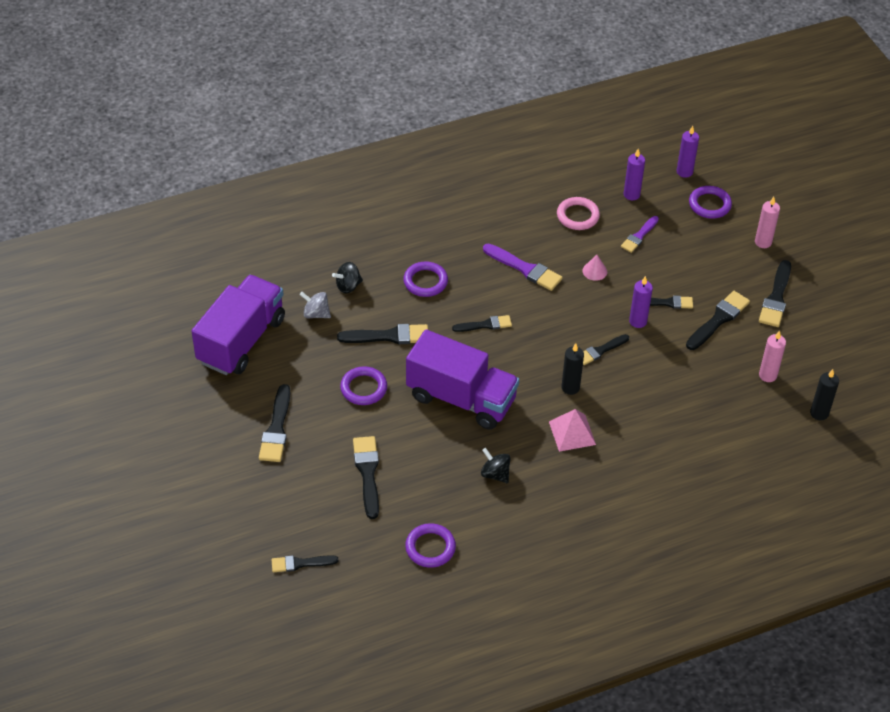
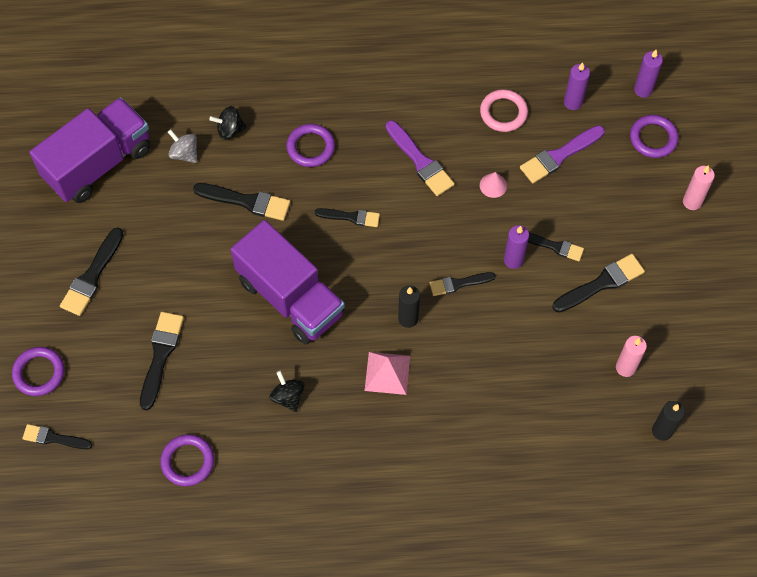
camera: 20 degrees right, 15 degrees up
purple ring [340,366,387,405] -> purple ring moved to [12,347,65,396]
purple brush [621,216,659,253] -> purple brush [520,125,605,183], size x1.52
black brush [759,260,791,327] -> none

